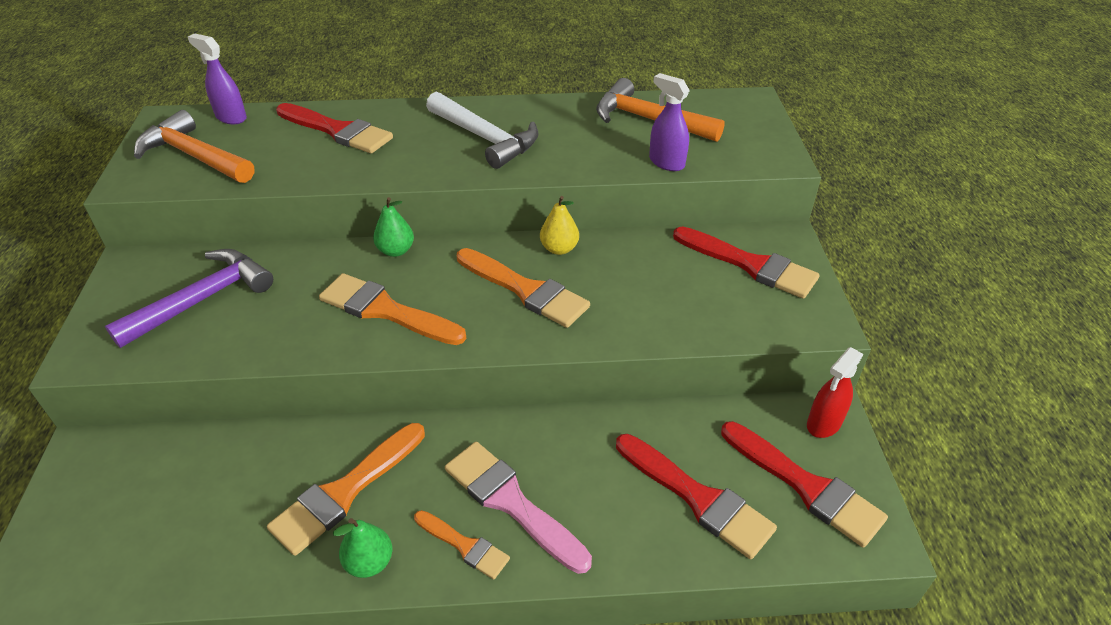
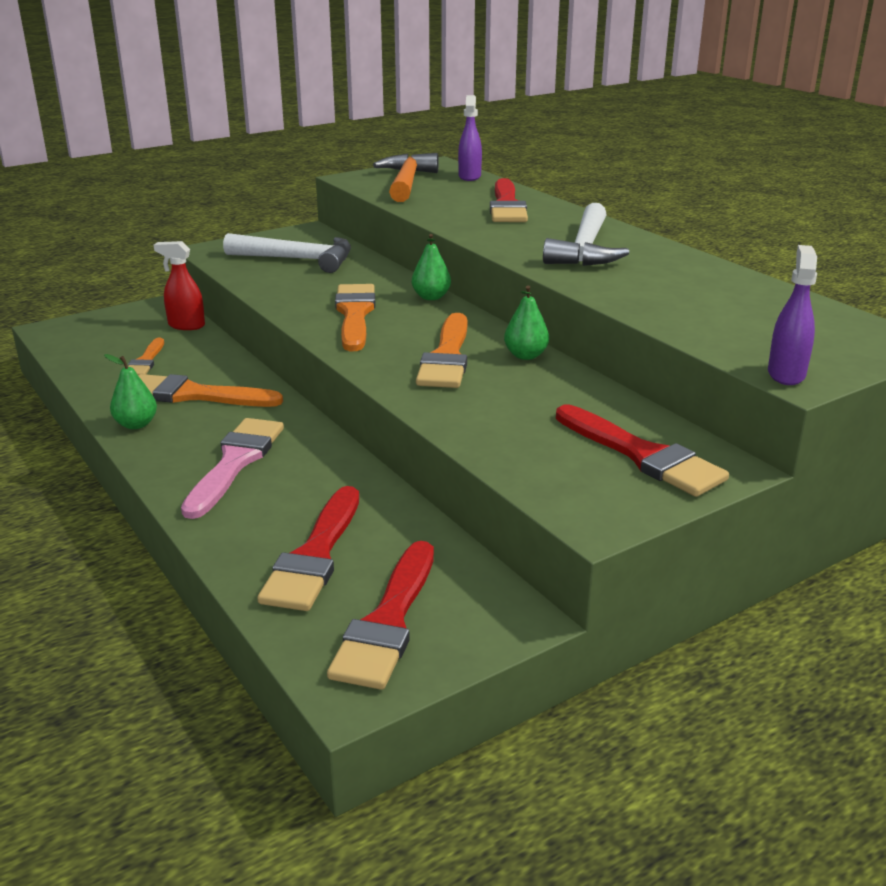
camera: 60 degrees right, 15 degrees down
purple hammer [105,249,273,348] -> white hammer [223,233,351,273]
orange brush [414,510,510,579] -> orange brush moved to [128,338,164,375]
yellow pear [540,196,579,255] -> green pear [504,285,549,360]
orange hammer [596,78,725,142] -> none
purple spray bottle [649,73,690,171] -> purple spray bottle moved to [768,245,817,385]
red brush [673,226,819,299] -> red brush turned 45 degrees counterclockwise [556,405,729,497]
red spray bottle [807,347,863,438] -> red spray bottle moved to [154,241,205,330]

